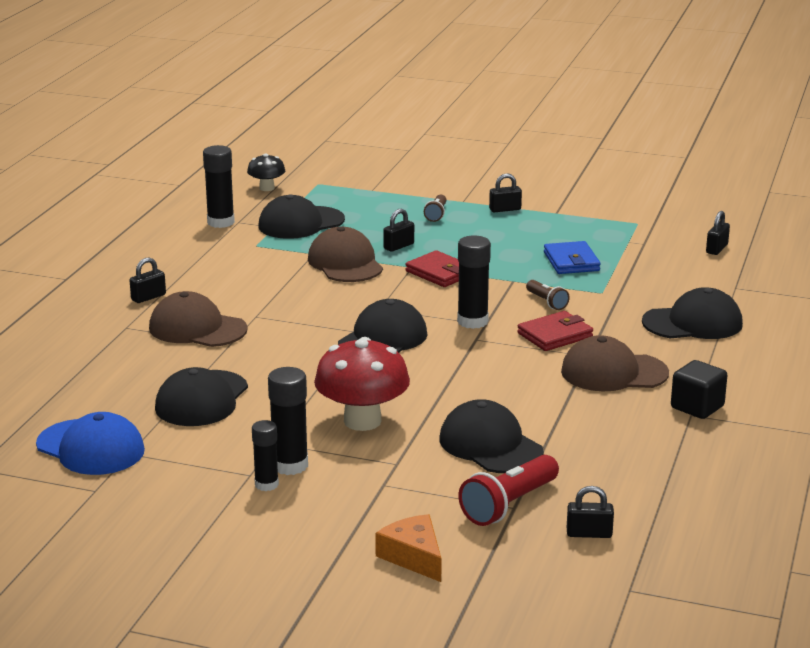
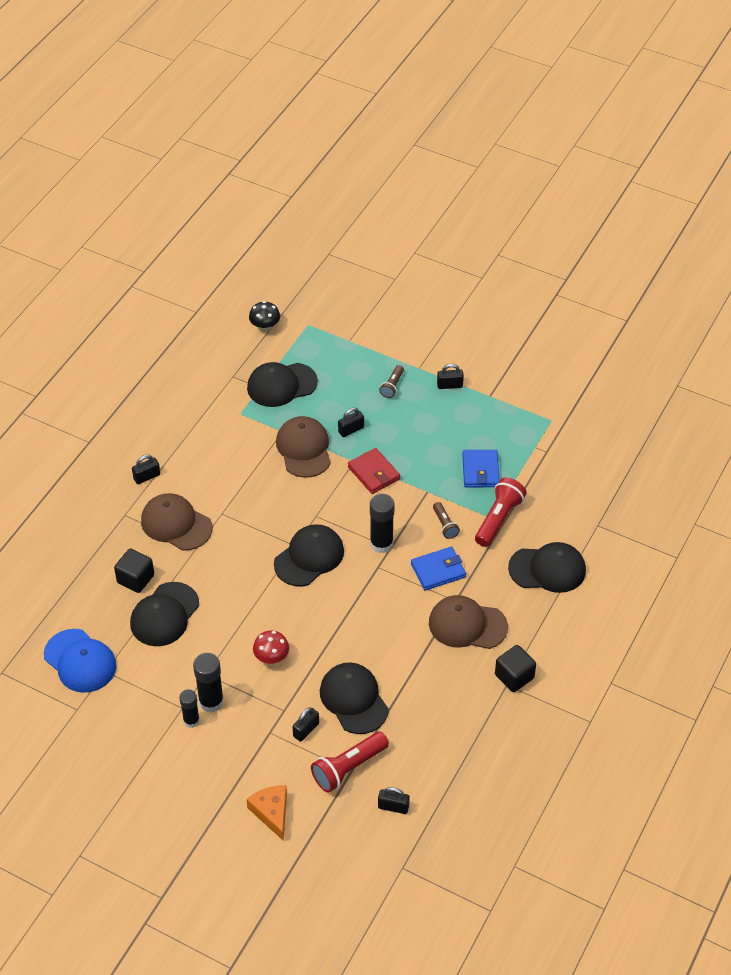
camera: 10 degrees right, 25 degrees up
black glue stick [203,145,235,228] -> none
red mushroom [314,337,410,431] -> red mushroom [253,631,289,664], size x0.54
red wallet [517,311,593,351] -> blue wallet [411,547,466,591]
black padlock [706,211,730,255] -> black padlock moved to [293,707,319,742]
none -> black cube [114,548,154,593]
none -> red flashlight [475,478,527,547]

